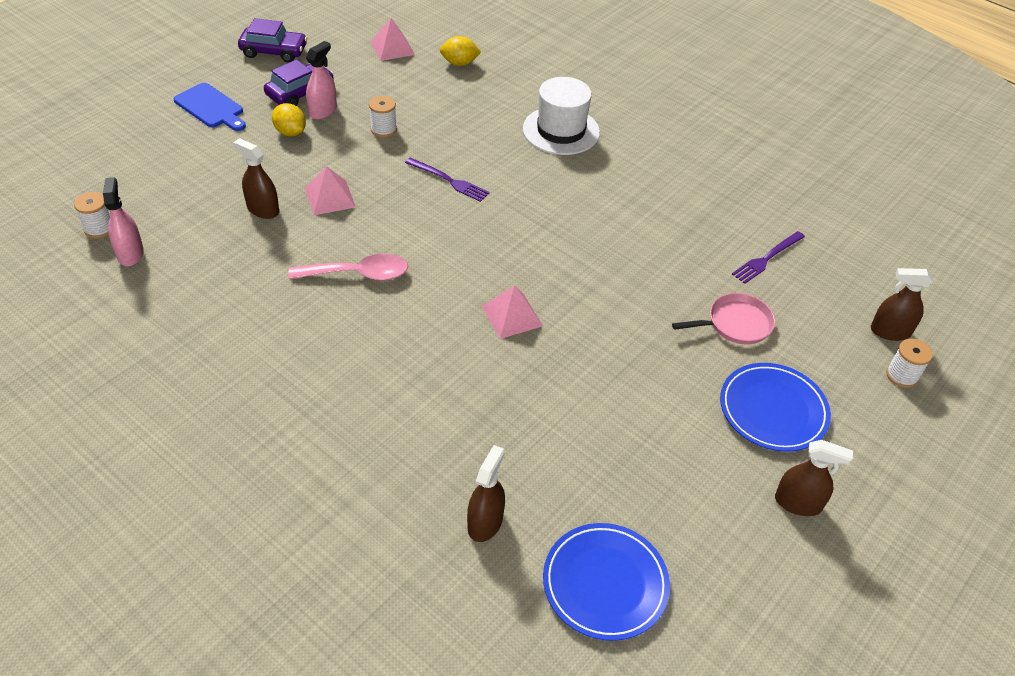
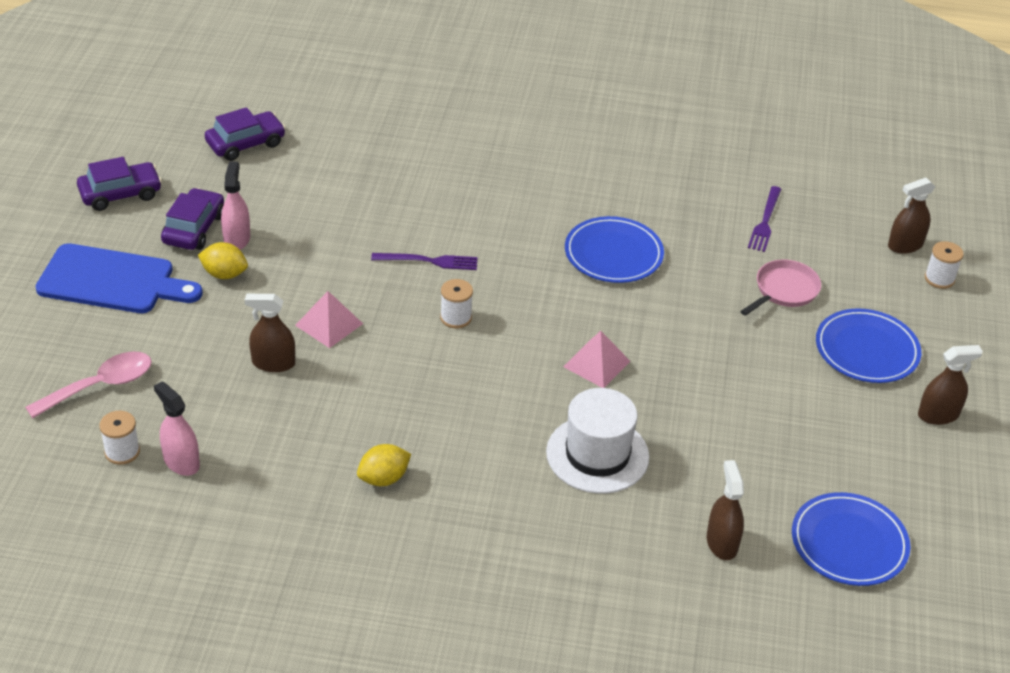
camera: 30 degrees left, 5 degrees down
blue cutting board [174,83,246,131] -> blue cutting board [35,243,203,313], size x1.52
pink spoon [288,254,408,281] -> pink spoon moved to [25,351,152,419]
white spool [369,96,397,138] -> white spool moved to [440,279,473,328]
pink pyramid [371,18,415,61] -> purple car [205,107,286,161]
yellow lemon [440,36,481,66] -> yellow lemon moved to [357,444,411,486]
white hat [523,77,600,155] -> white hat moved to [546,388,649,494]
none -> blue plate [565,216,664,283]

